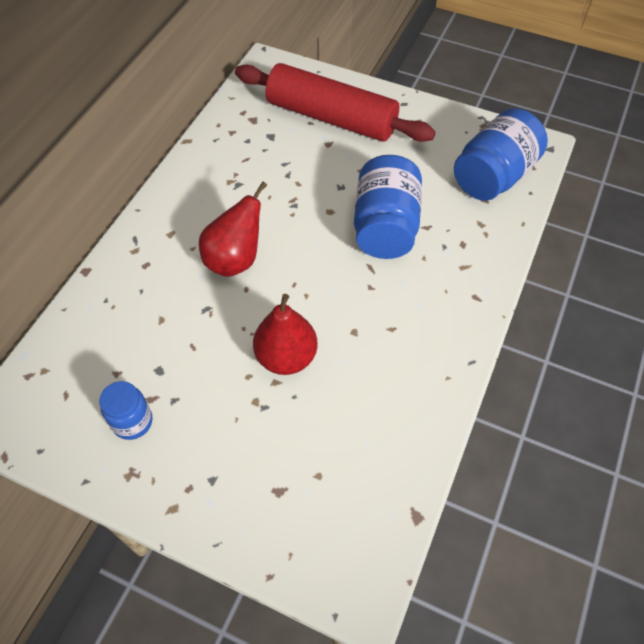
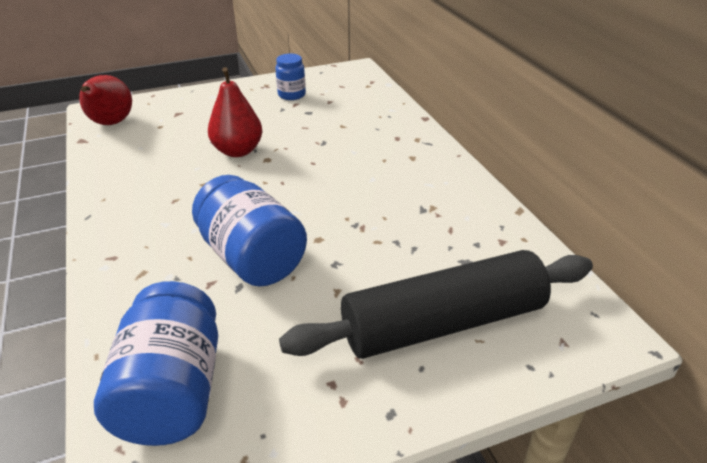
camera: 135 degrees right, 20 degrees down
red pear [199,182,267,277] -> red pear moved to [79,75,132,125]
red rolling pin [235,63,436,142] -> black rolling pin [279,250,593,359]

